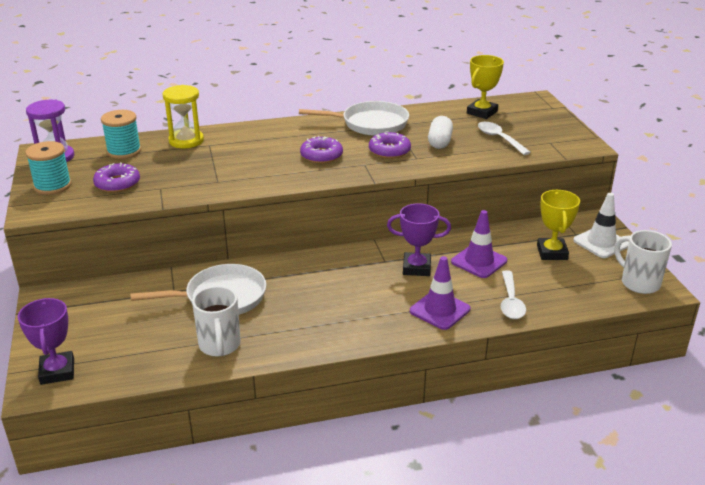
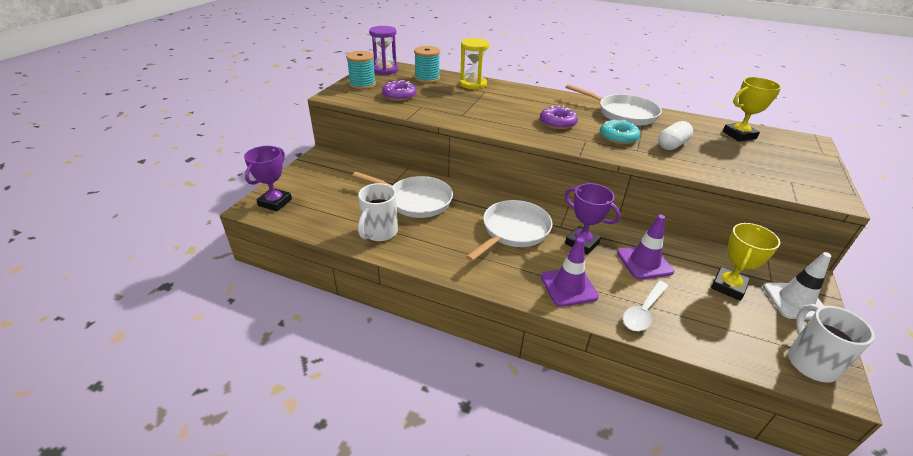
camera: 35 degrees right, 5 degrees up
purple donut [369,132,411,159] -> turquoise donut [600,120,641,145]
white spoon [478,122,531,155] -> none
none -> white pan [466,200,553,262]

